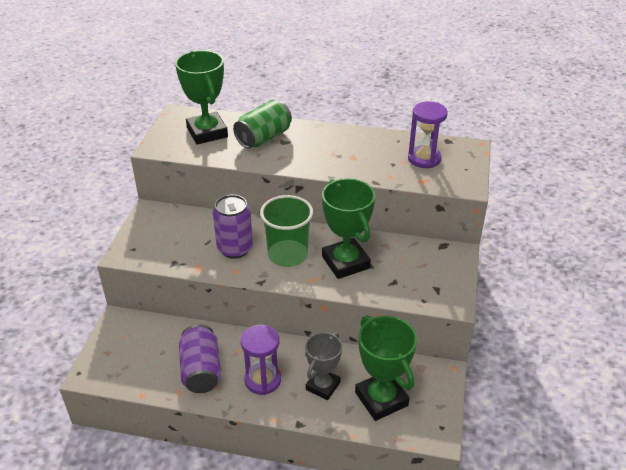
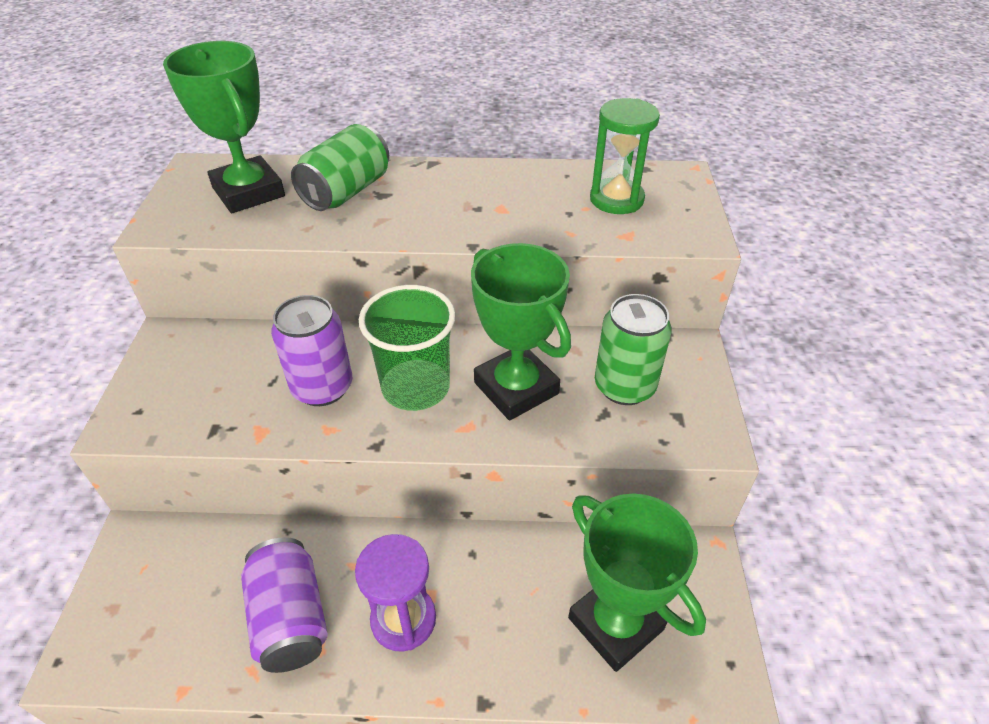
camera: 10 degrees left, 5 degrees up
grey trophy [305,332,342,400] -> none
purple hourglass [408,101,448,168] -> green hourglass [590,98,660,214]
none -> green can [595,294,672,405]

